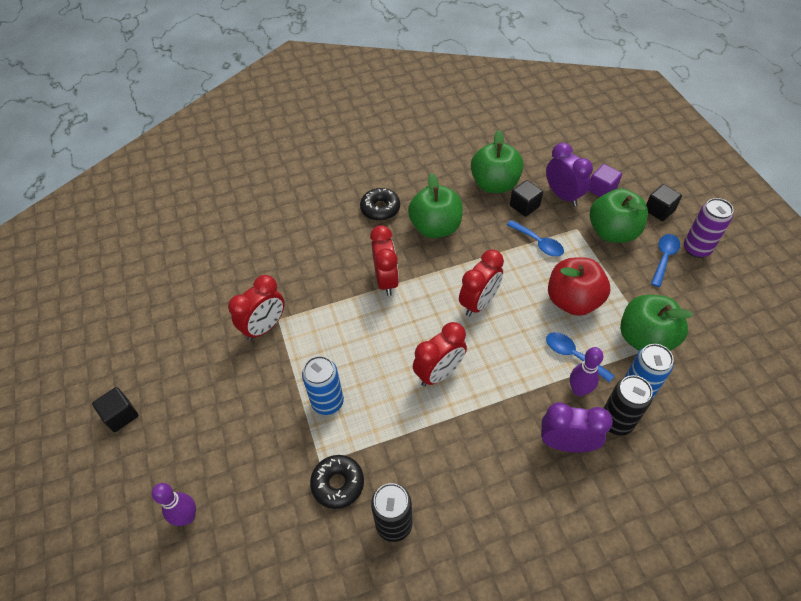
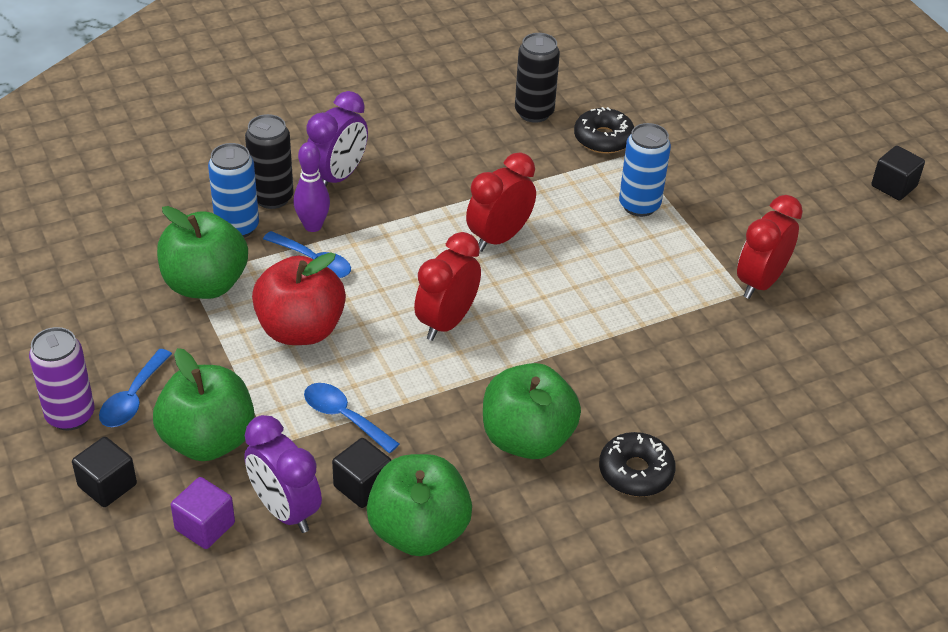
camera: 170 degrees right, 10 degrees down
purple bowling pin [152,483,196,526] -> none
red clock [370,225,399,296] -> none
purple clock [541,402,613,453] -> purple clock turned 60 degrees counterclockwise [306,91,368,186]

